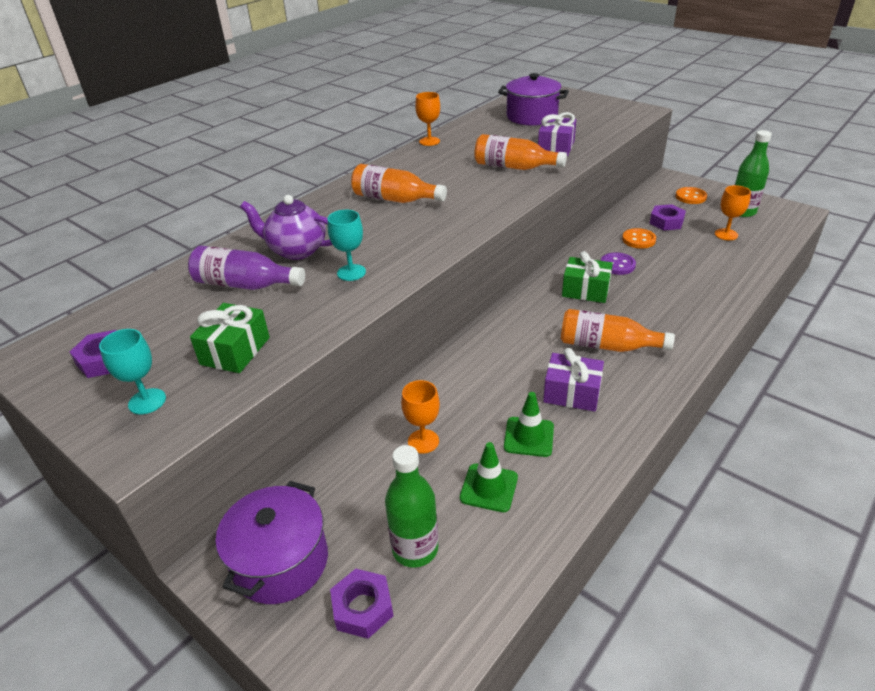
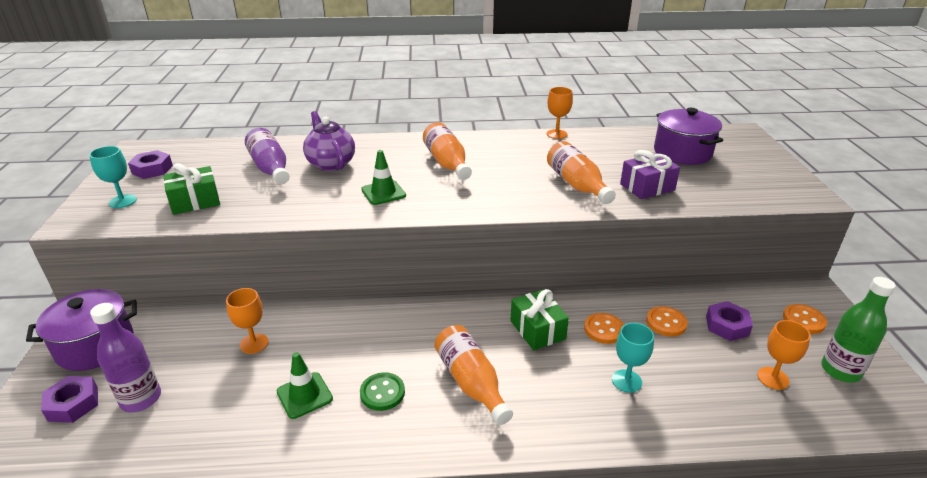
camera: 45 degrees right, 5 degrees down
turquoise goblet [327,210,366,281] -> turquoise goblet moved to [612,323,654,393]
green bottle [385,445,438,568] -> purple bottle [90,303,161,412]
green traffic cone [460,442,518,512] -> green traffic cone moved to [361,150,406,205]
purple gift [543,348,604,412] -> green button [360,372,405,411]
purple button [601,252,636,275] -> orange button [584,313,624,344]

